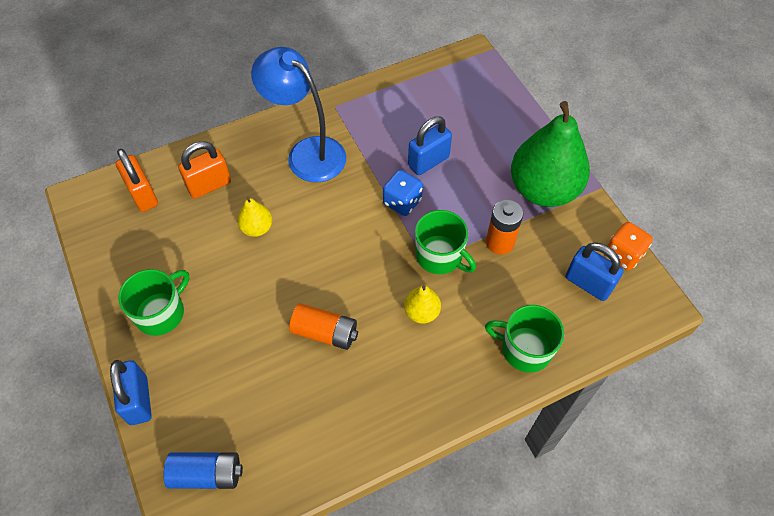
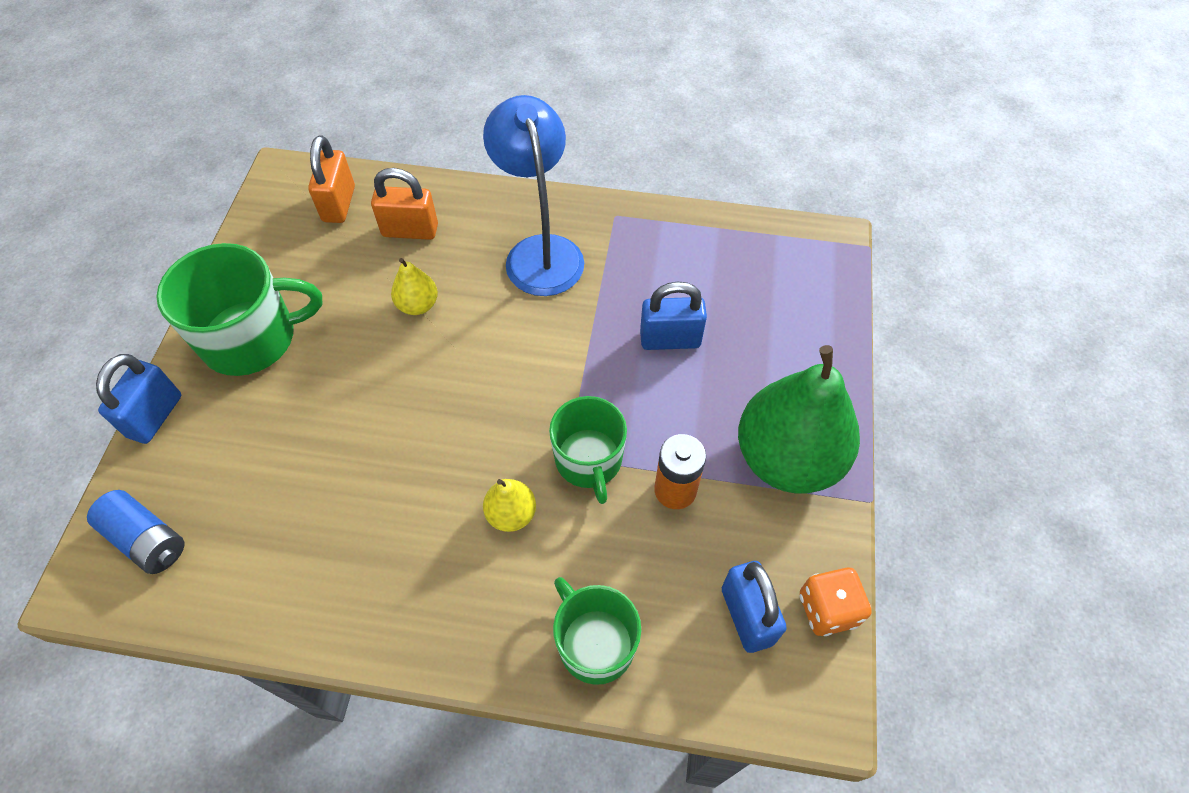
camera: 35 degrees right, 0 degrees up
green mug [118,269,189,336] -> green mug [156,243,323,376], size x1.50
orange battery [289,303,358,350] -> none
blue dice [383,170,423,216] -> none

